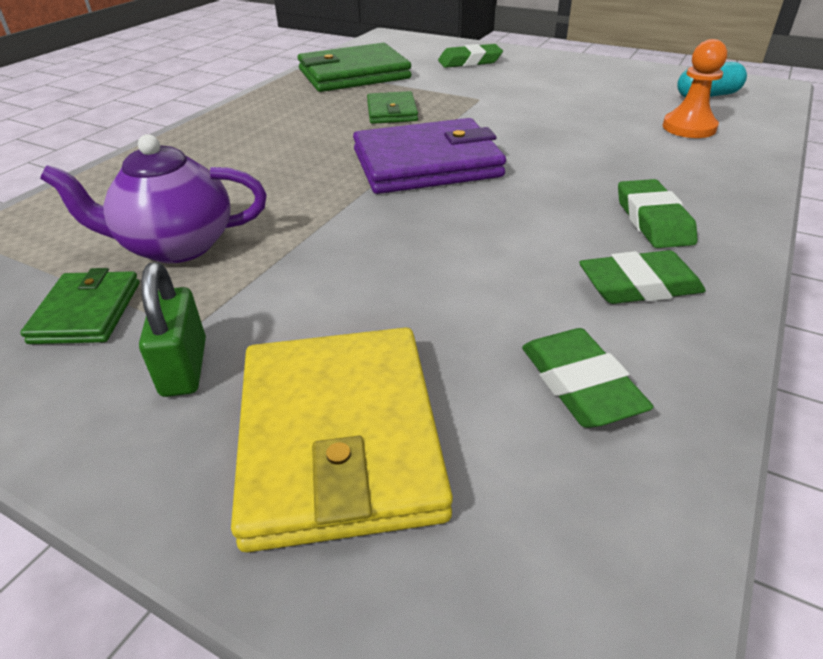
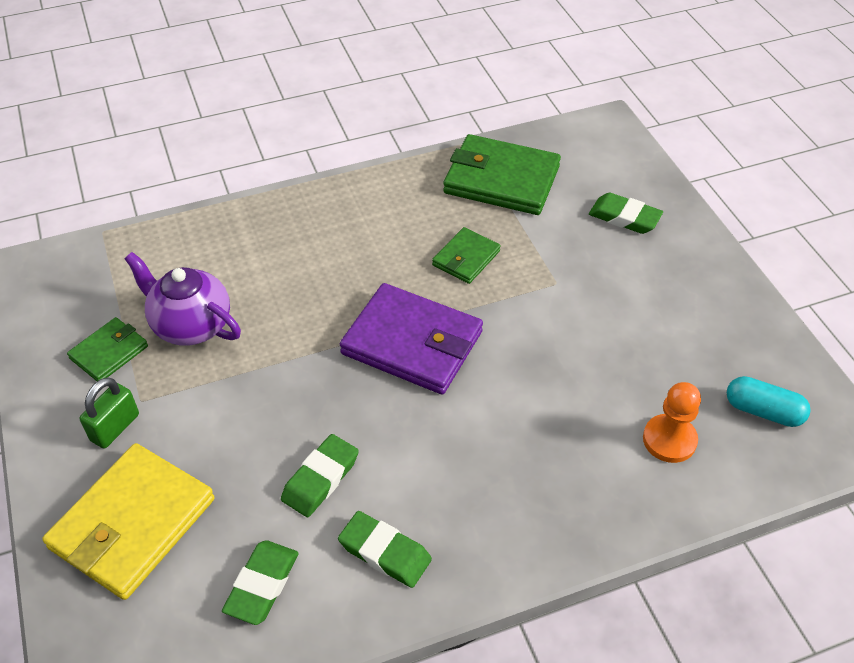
camera: 40 degrees right, 10 degrees up
green eraser [618,179,697,248] -> green eraser moved to [281,434,359,517]

